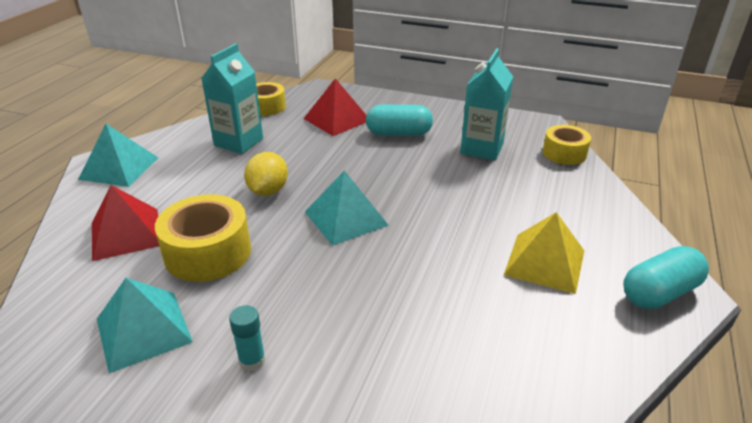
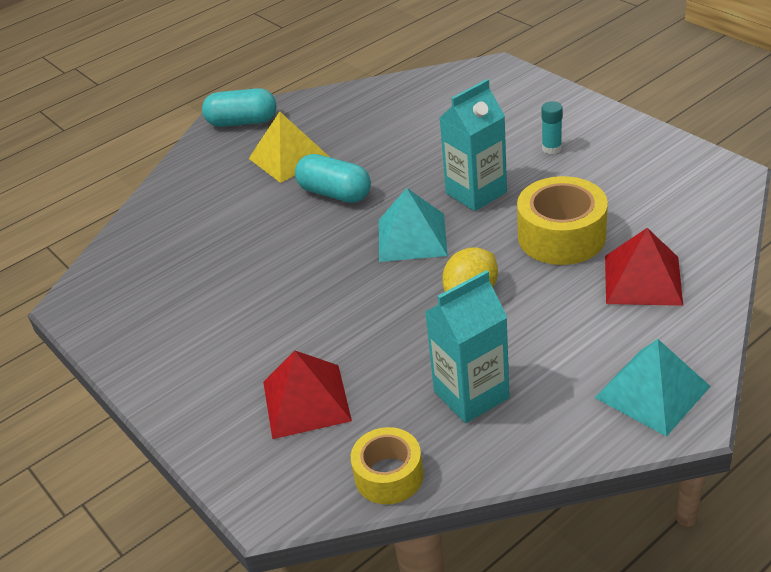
camera: 145 degrees left, 5 degrees up
turquoise pyramid [97,278,193,373] -> none
turquoise capsule [366,105,433,136] -> turquoise capsule moved to [295,154,371,203]
turquoise carton [460,48,513,160] -> turquoise carton moved to [440,79,507,211]
yellow tape [543,125,591,165] -> none

